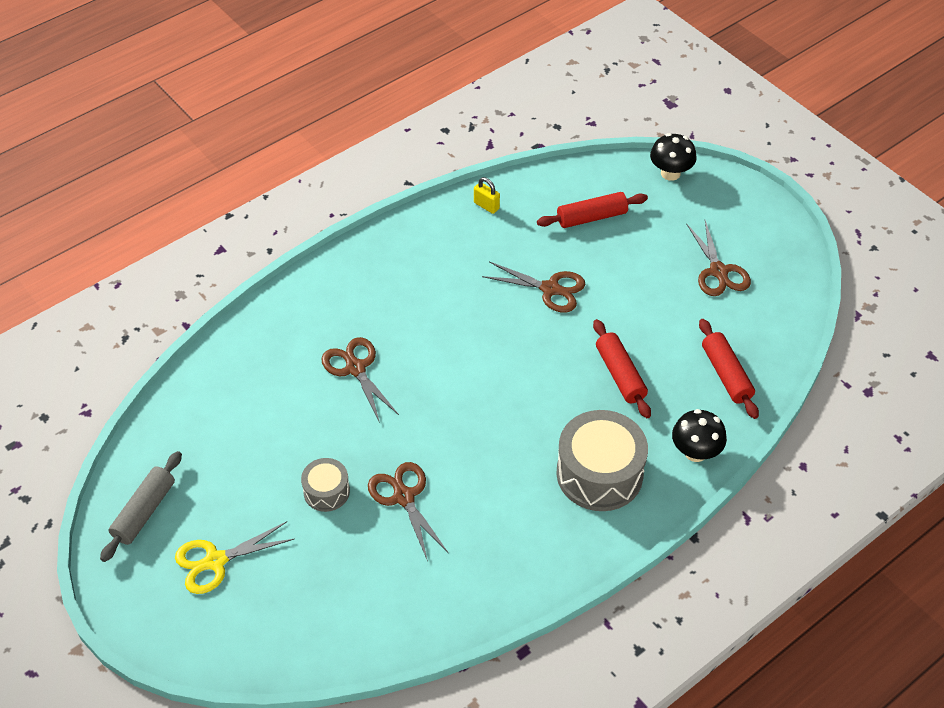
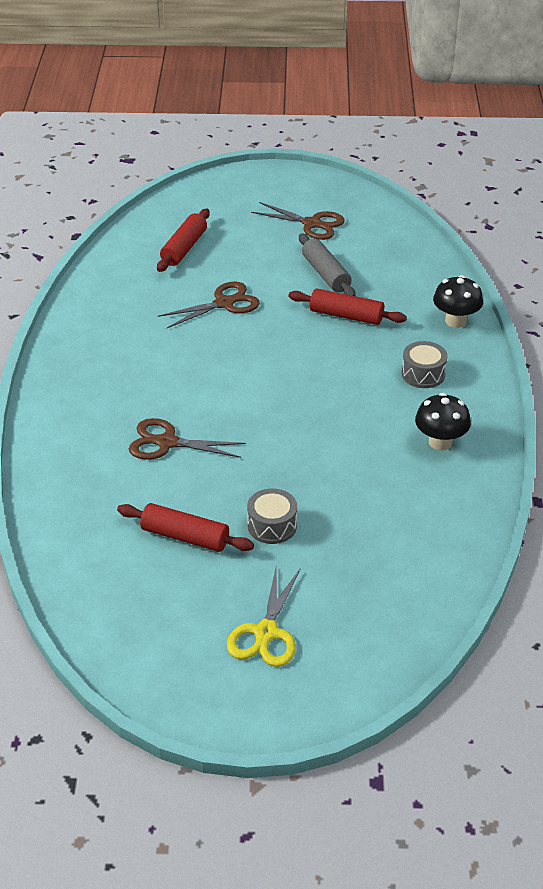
camera: 50 degrees left, 10 degrees down
grey rolling pin [100,451,182,562] -> grey rolling pin moved to [299,233,356,296]
brown scissors [368,462,448,562] -> none
yellow padlock [474,177,500,214] -> none
grey drum [557,410,648,511] -> grey drum [402,341,447,388], size x0.53
black mushroom [650,133,696,181] -> black mushroom moved to [415,393,471,450]
red rolling pin [699,319,759,419] -> red rolling pin moved to [117,503,254,552]

